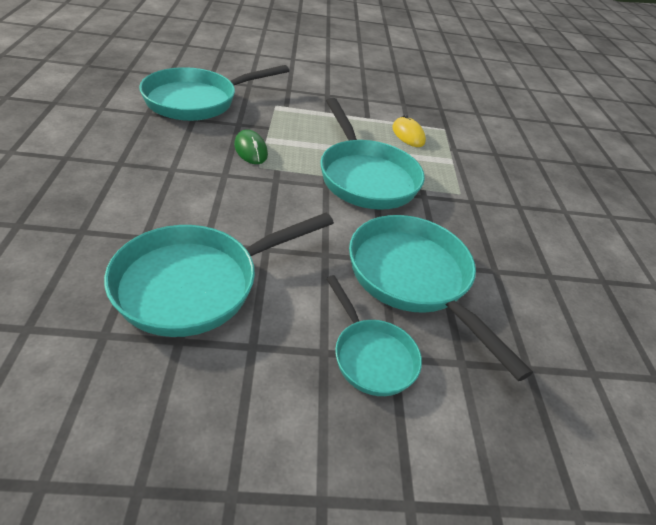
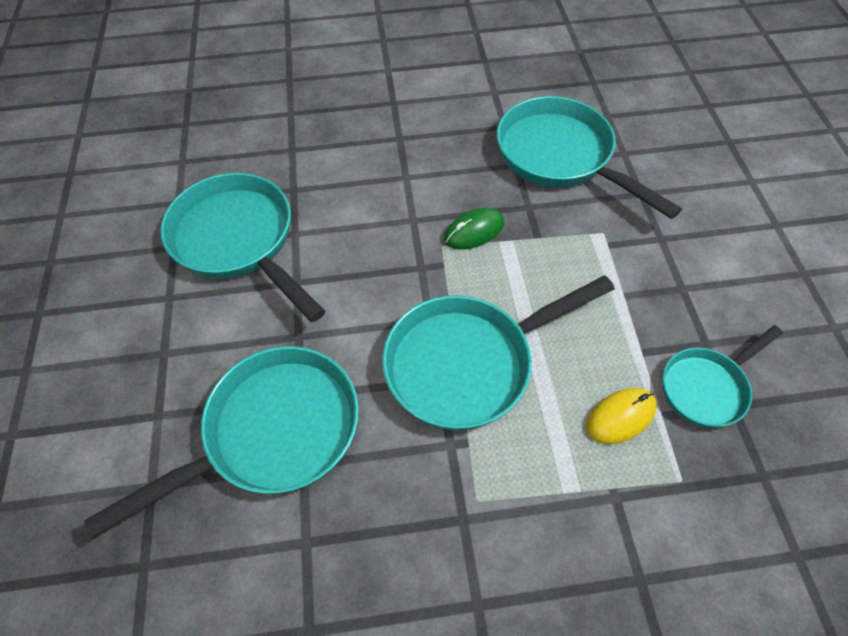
camera: 90 degrees right, 15 degrees up
turquoise pan [326,275,422,396] -> turquoise pan moved to [663,325,783,428]

